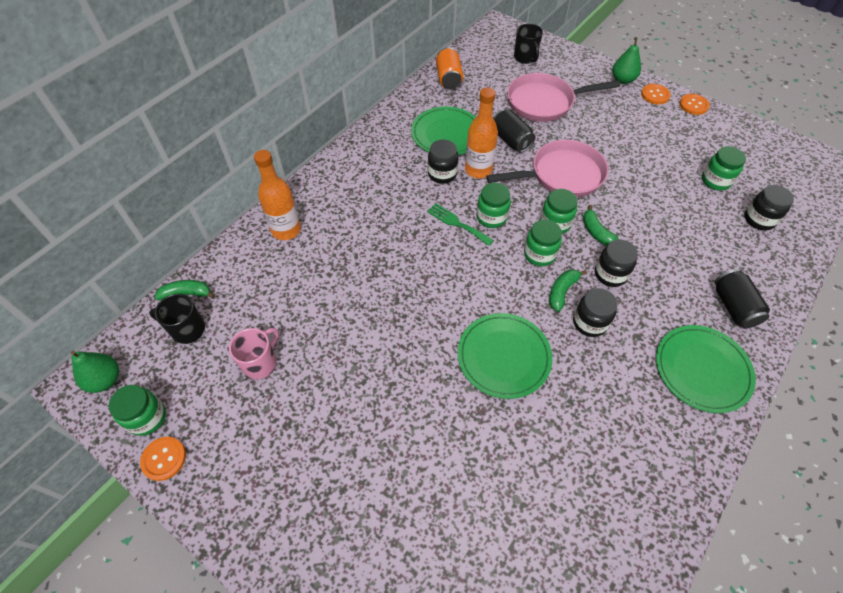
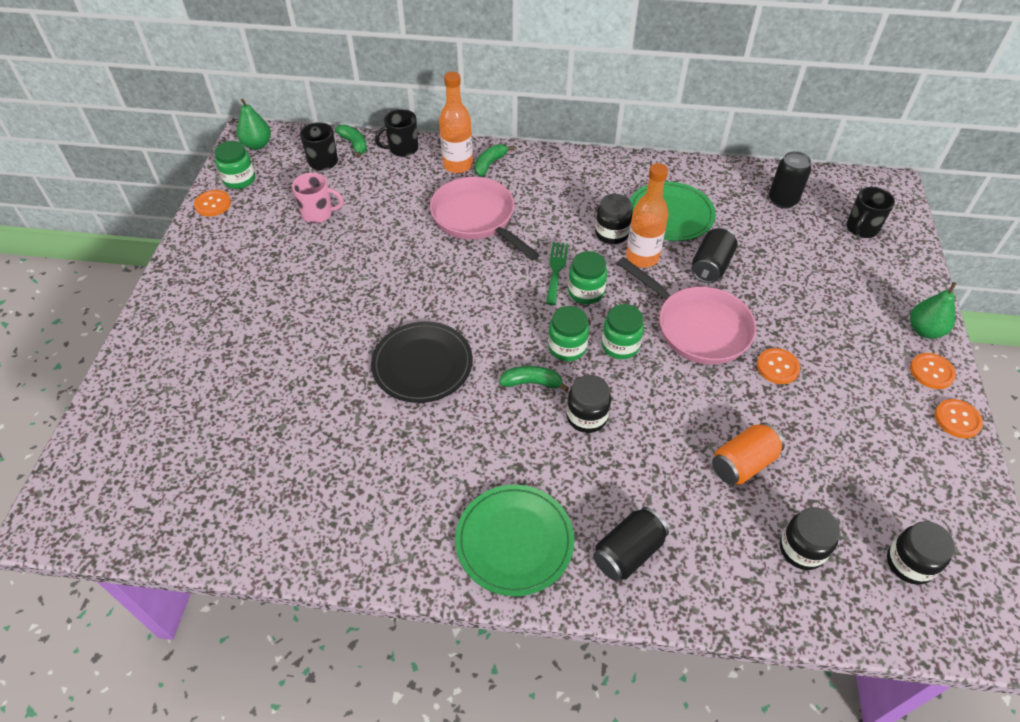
camera: 60 degrees right, 5 degrees down
orange can [436,47,463,89] -> orange can moved to [712,423,785,485]
green plate [458,313,552,399] -> black plate [371,322,473,403]
pink pan [507,73,620,122] -> pink pan moved to [430,177,540,261]
black jar [573,288,618,337] -> black jar moved to [887,521,955,585]
green banana [583,205,619,246] -> green banana moved to [475,144,514,176]
green jar [702,146,746,191] -> none
none -> black mug [375,109,418,157]
none -> orange button [757,348,801,384]
none -> black can [769,151,811,209]

